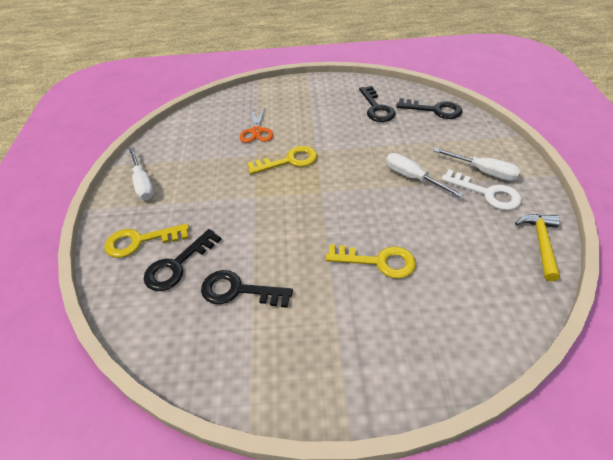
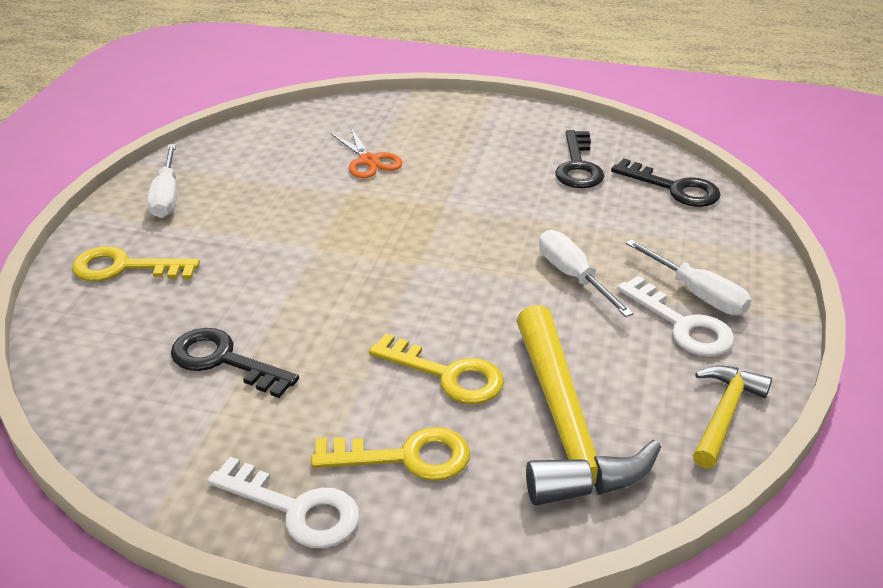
camera: 15 degrees right, 10 degrees down
black key [144,229,221,291] -> none
orange scissors [240,107,273,143] -> orange scissors turned 45 degrees counterclockwise [330,128,403,178]
yellow key [247,146,317,174] -> yellow key moved to [311,427,470,481]
none -> white key [207,457,360,548]
none -> yellow hammer [516,305,661,506]

